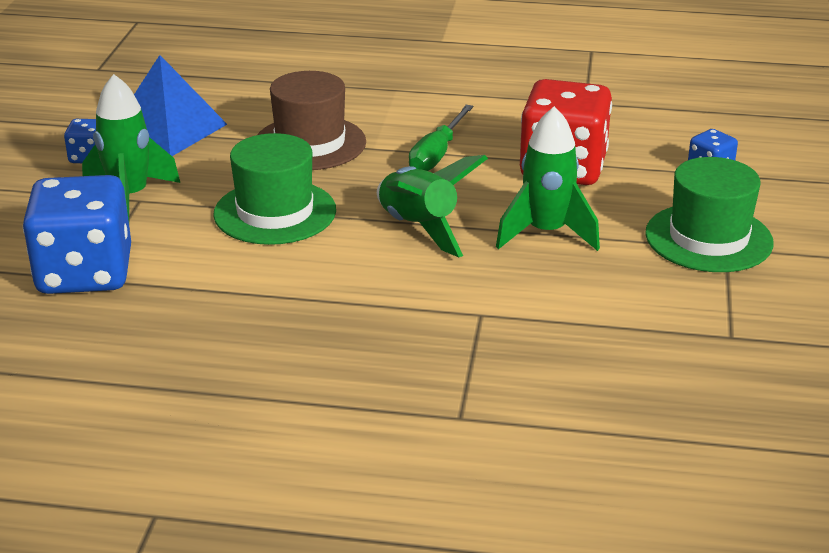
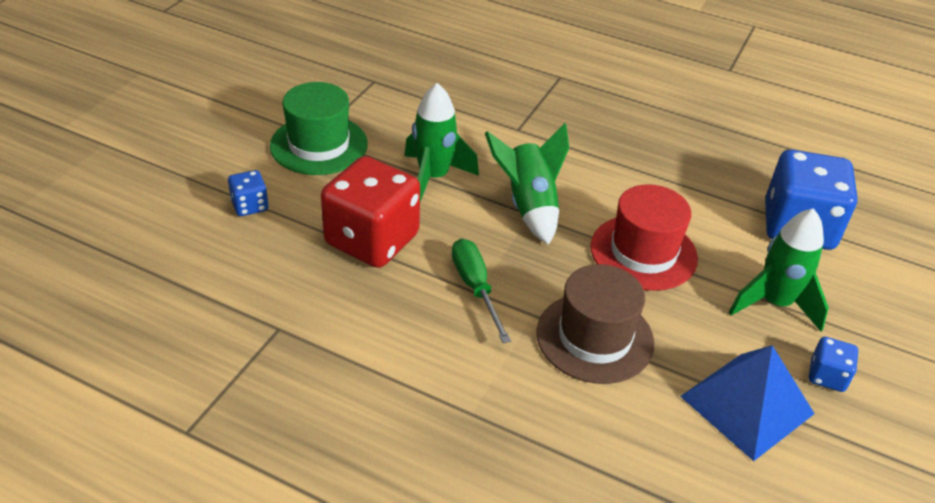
camera: 165 degrees left, 10 degrees up
green hat [213,133,336,245] -> red hat [590,184,698,291]
green screwdriver [409,105,473,171] -> green screwdriver turned 60 degrees counterclockwise [452,239,511,343]

